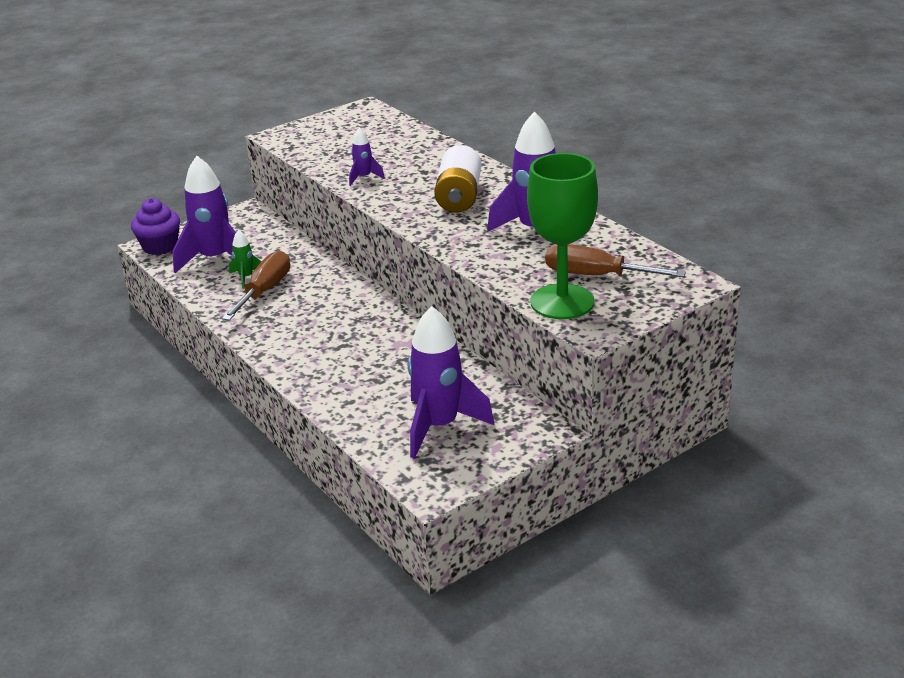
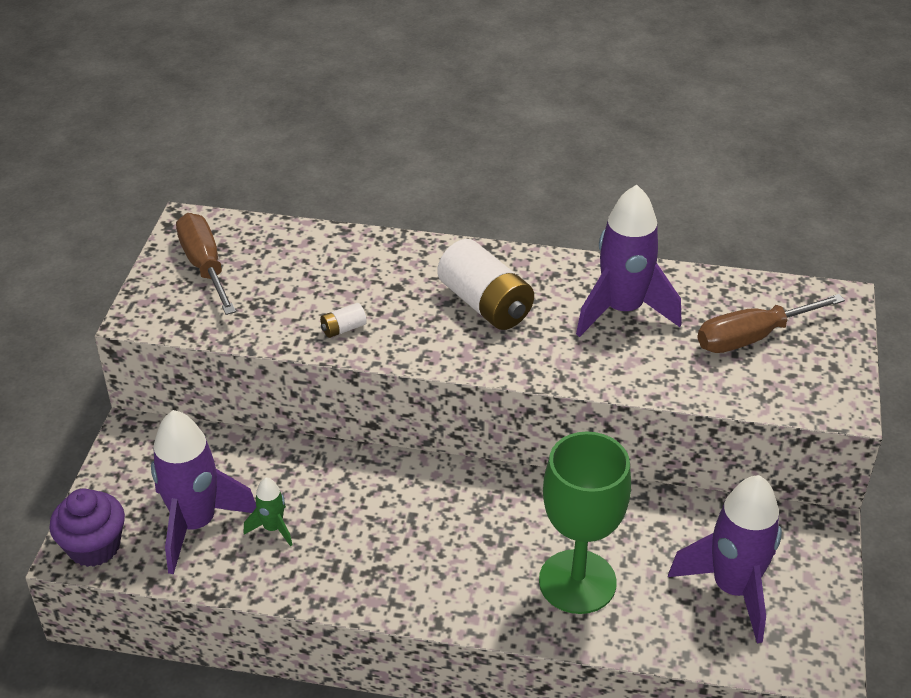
camera: 45 degrees left, 10 degrees up
brown screwdriver [222,251,290,321] -> brown screwdriver moved to [176,213,236,315]
purple rocket [349,128,385,186] -> white battery [320,303,367,338]
green goblet [527,153,598,319] -> green goblet moved to [539,431,631,614]

